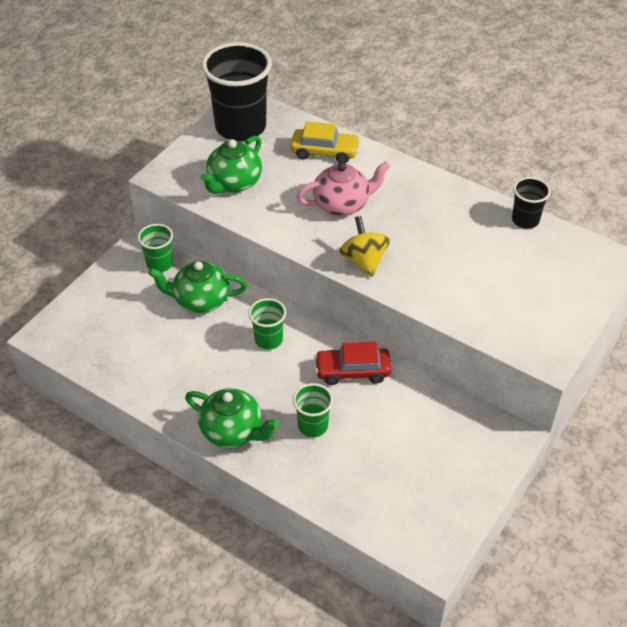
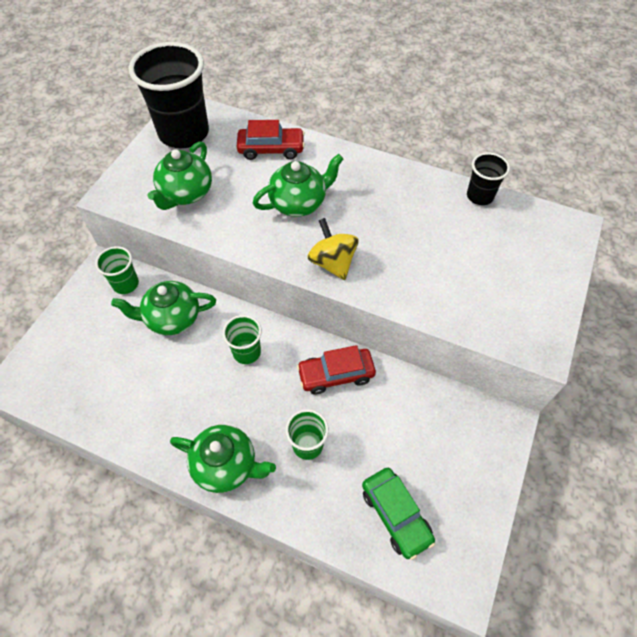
camera: 10 degrees left, 10 degrees up
yellow car [290,121,360,163] -> red car [237,120,305,160]
pink teapot [297,161,390,216] -> green teapot [253,154,343,217]
none -> green car [362,468,435,560]

